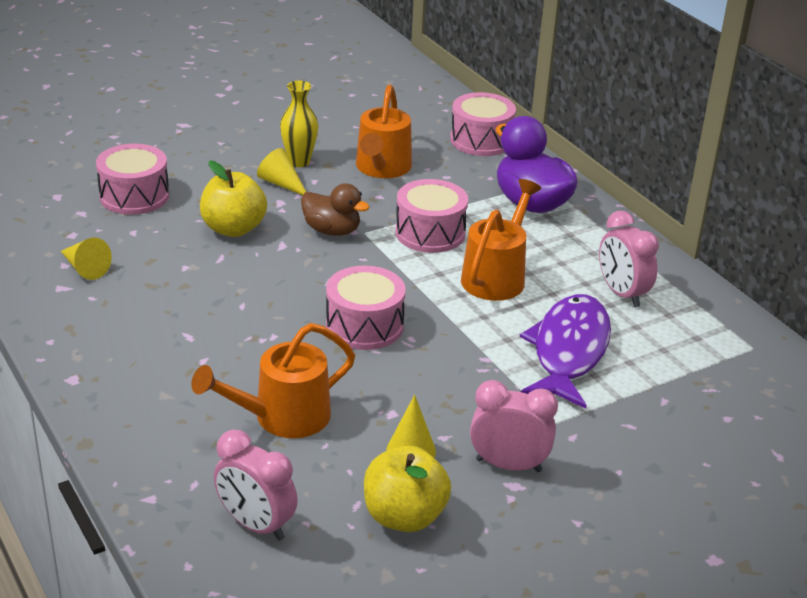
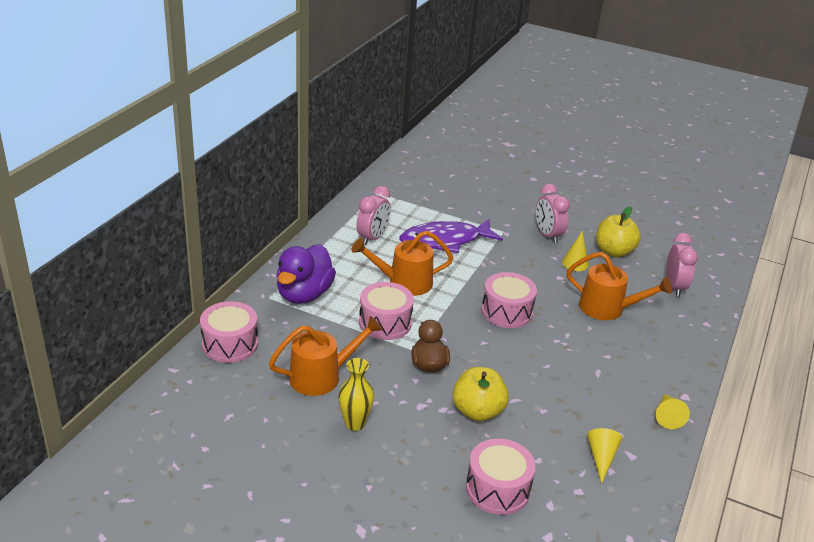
camera: 125 degrees left, 0 degrees up
yellow cone [257,148,306,195] -> yellow cone moved to [656,394,690,429]

